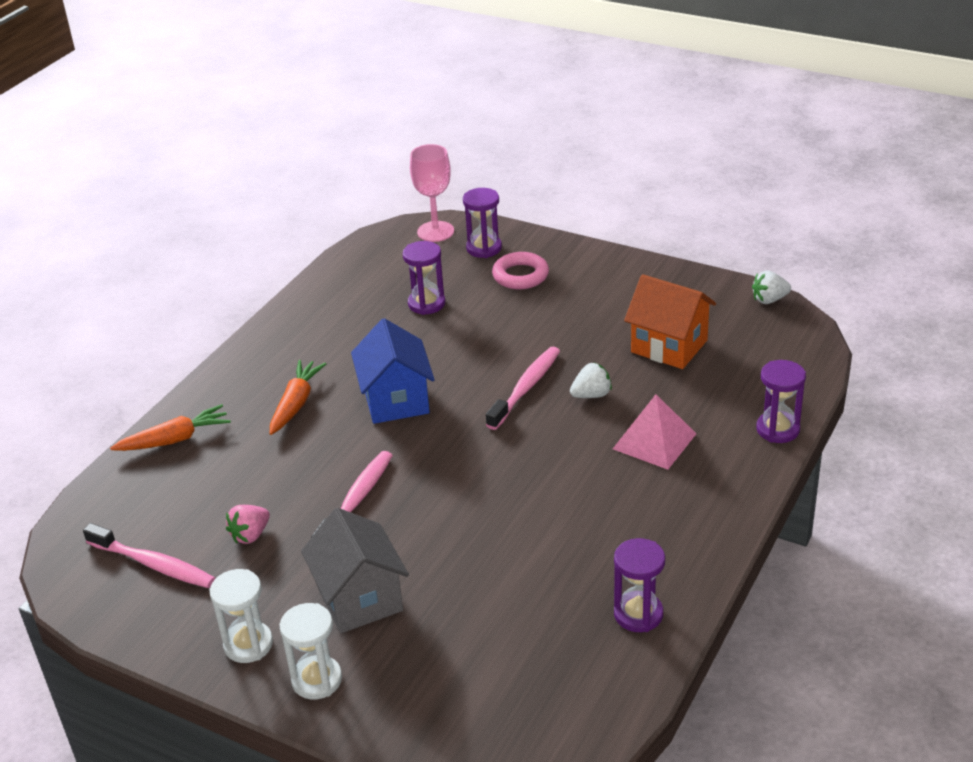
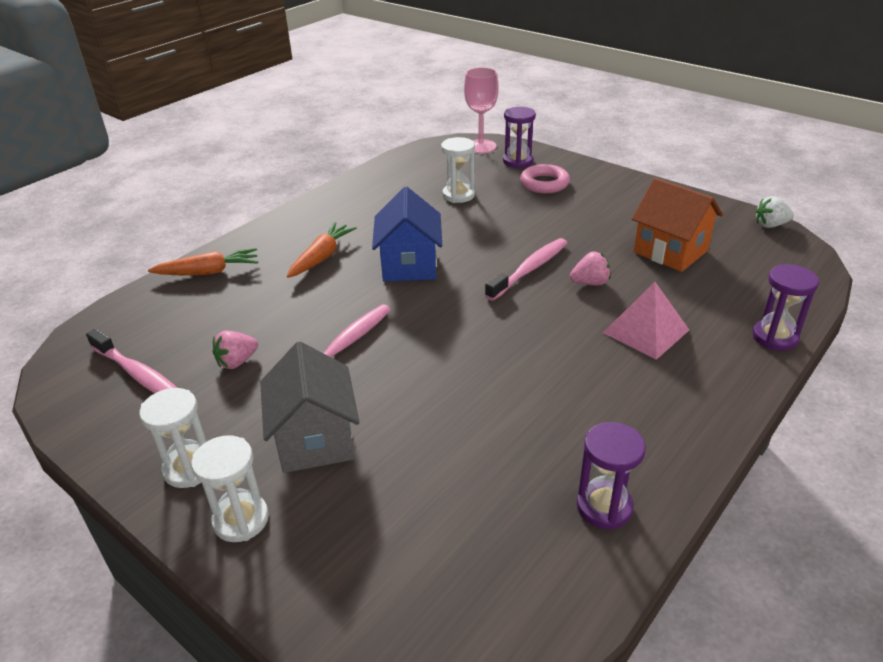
camera: 10 degrees right, 0 degrees up
purple hourglass [403,241,445,315] -> white hourglass [441,137,475,203]
white strawberry [570,363,612,398] -> pink strawberry [570,251,611,285]

